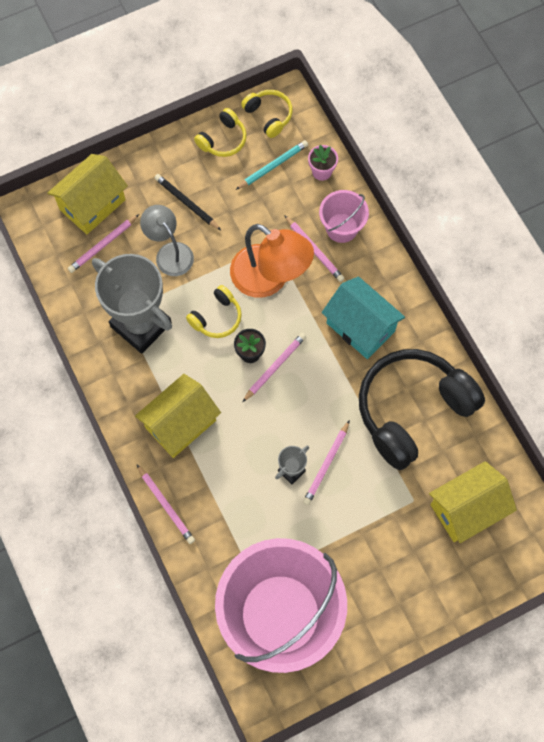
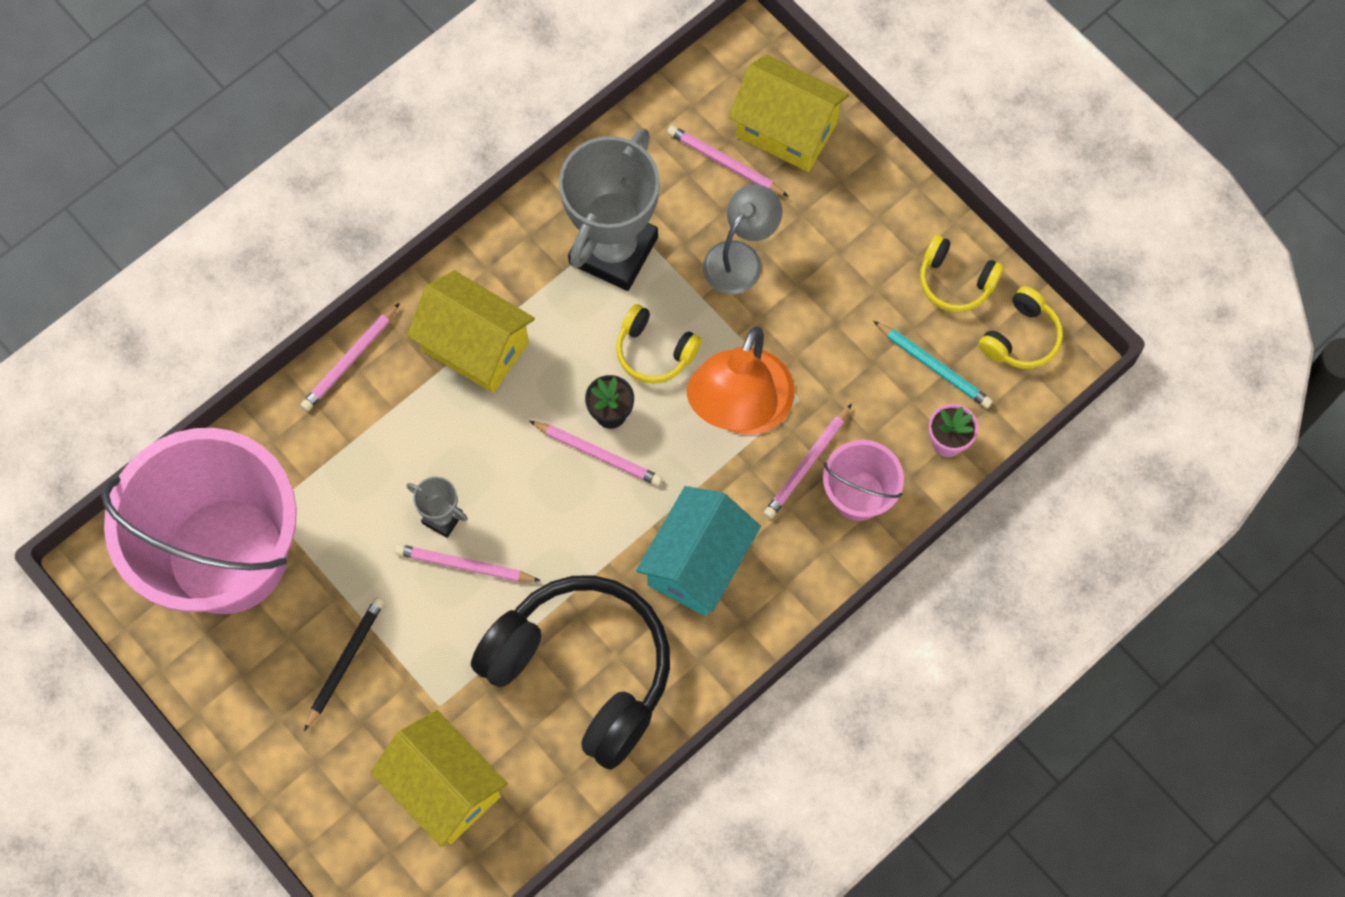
camera: 75 degrees right, 0 degrees up
black pencil [154,174,221,230] -> black pencil moved to [304,597,385,731]

